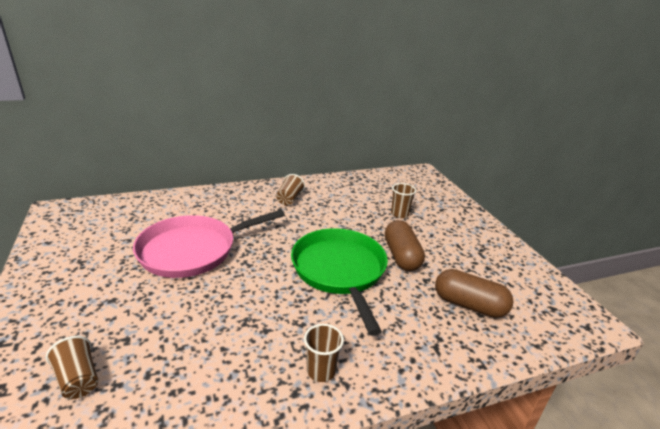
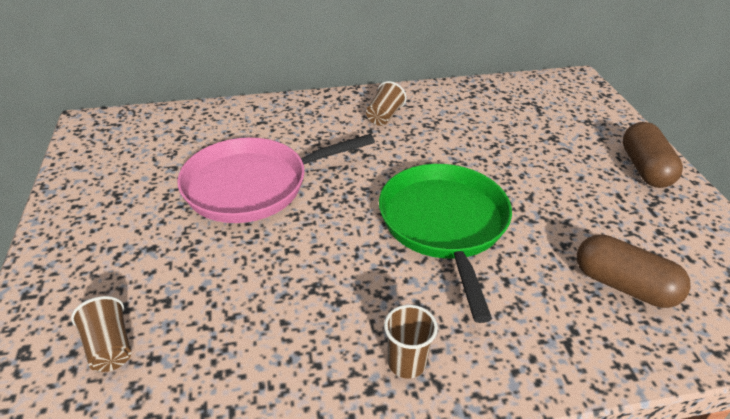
camera: 10 degrees right, 10 degrees up
brown capsule [385,220,425,271] -> brown capsule moved to [623,122,683,188]
brown cup [391,183,416,218] -> none

